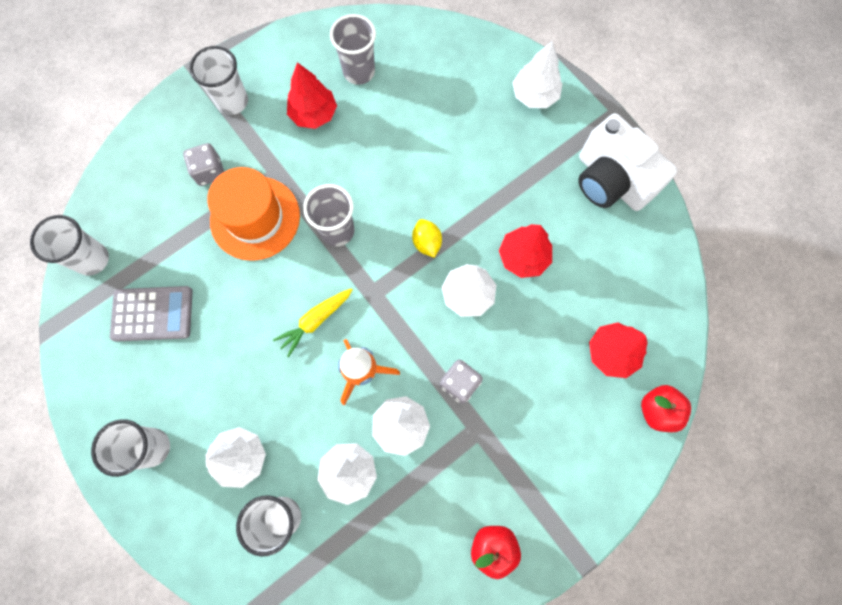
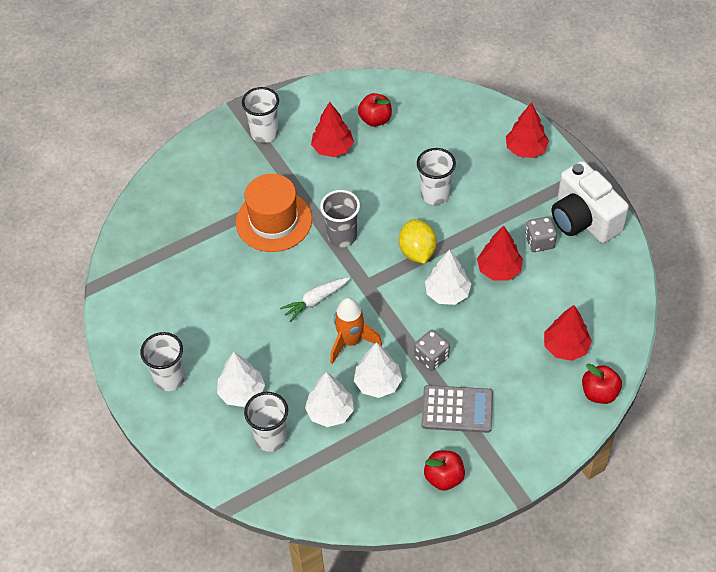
camera: 10 degrees right, 20 degrees down
white cup [30,215,109,276] -> white cup moved to [417,148,456,205]
grey calculator [110,286,193,342] -> grey calculator moved to [421,385,493,433]
grey dice [183,143,224,186] -> grey dice moved to [525,216,557,252]
yellow carrot [273,288,353,357] -> white carrot [280,277,350,322]
grey cup [330,14,376,85] -> red apple [358,93,392,127]
yellow lemon [412,219,442,258] -> yellow lemon [399,219,437,264], size x1.51
white tree [512,41,562,108] -> red tree [506,102,549,158]

